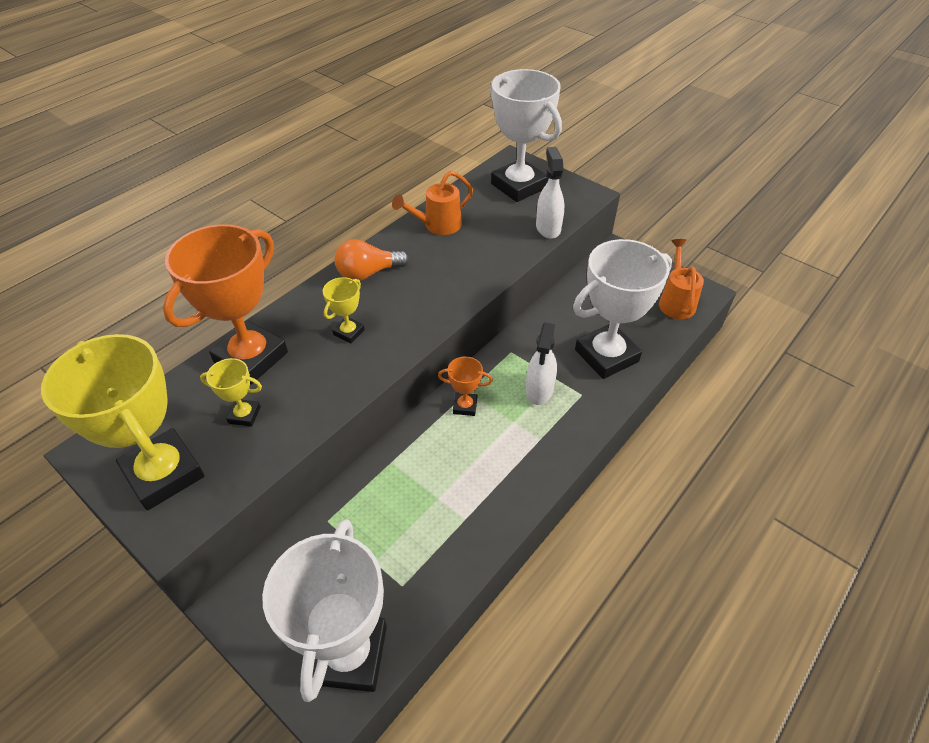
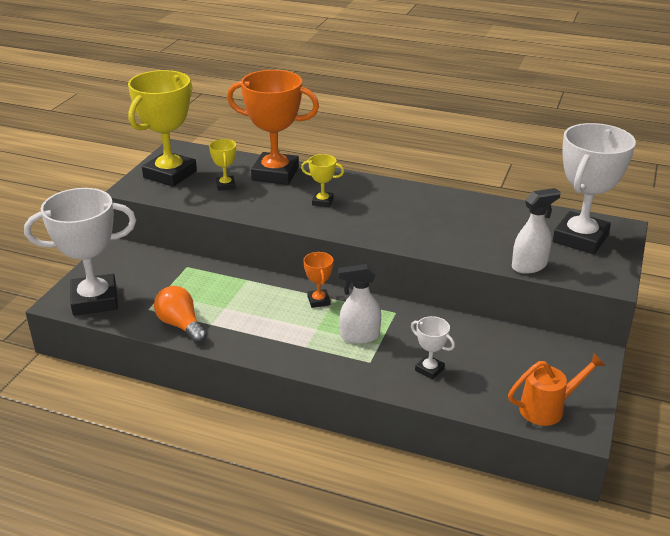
camera: 70 degrees right, 15 degrees down
orange light bulb [335,239,409,281] -> orange light bulb moved to [154,286,207,343]
orange watering can [392,171,473,235] -> none
white trophy [573,239,672,379] -> white trophy [411,316,455,379], size x0.45

